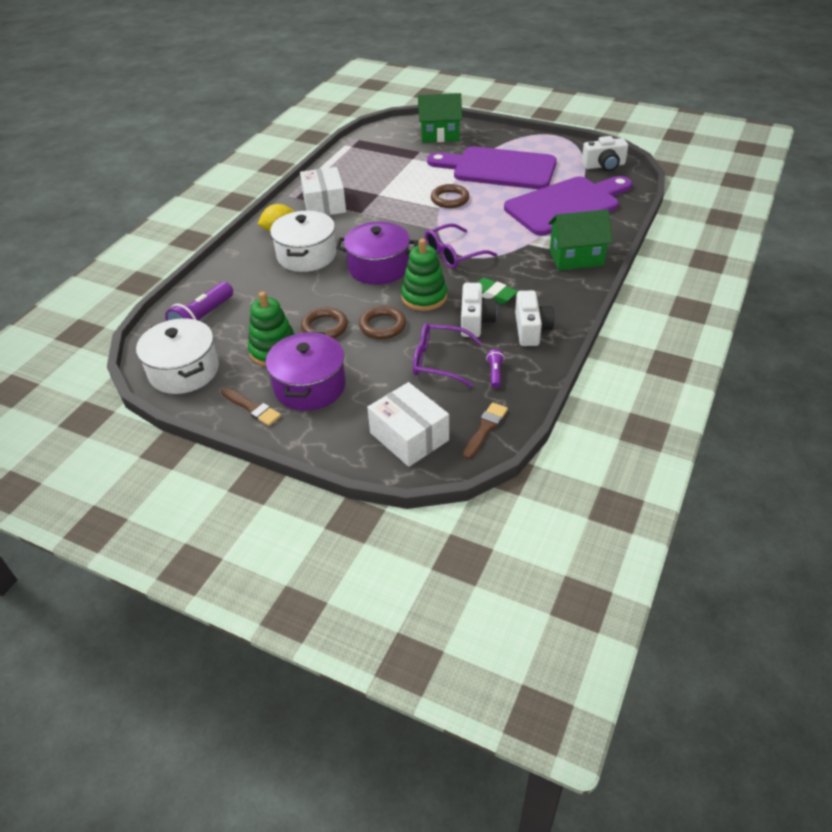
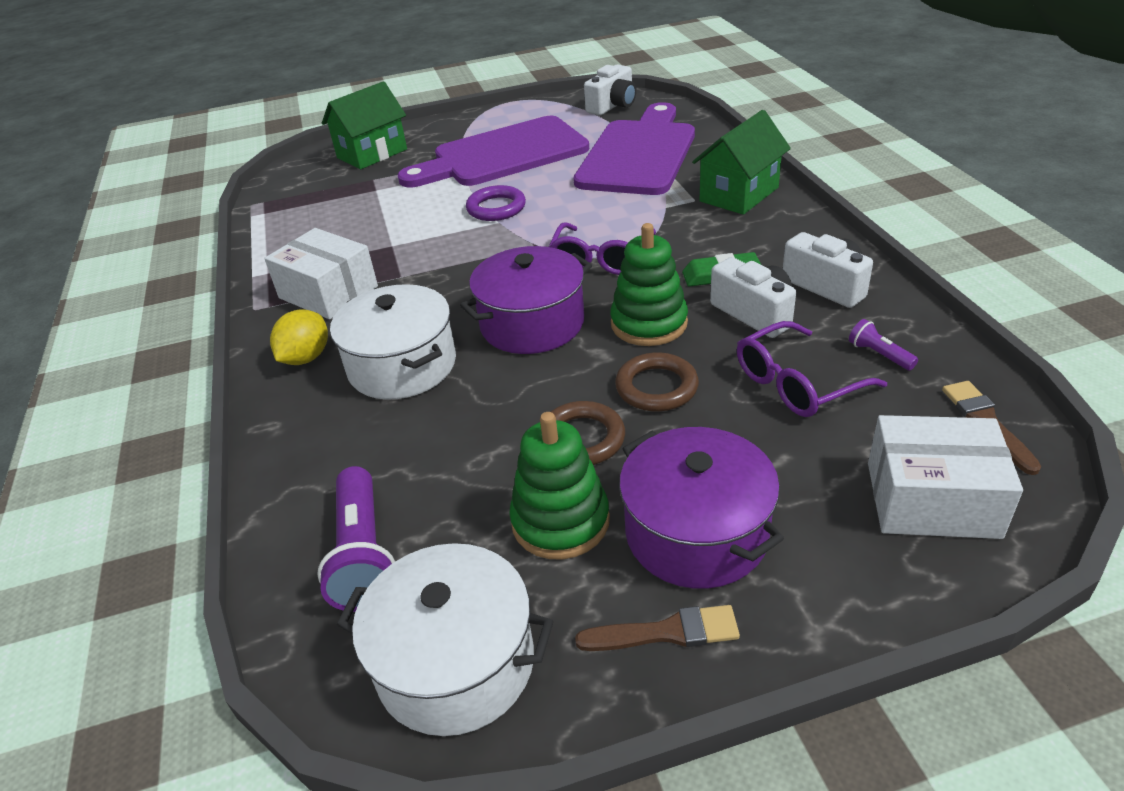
camera: 40 degrees left, 5 degrees down
brown ring [431,184,469,208] -> purple ring [466,185,526,221]

